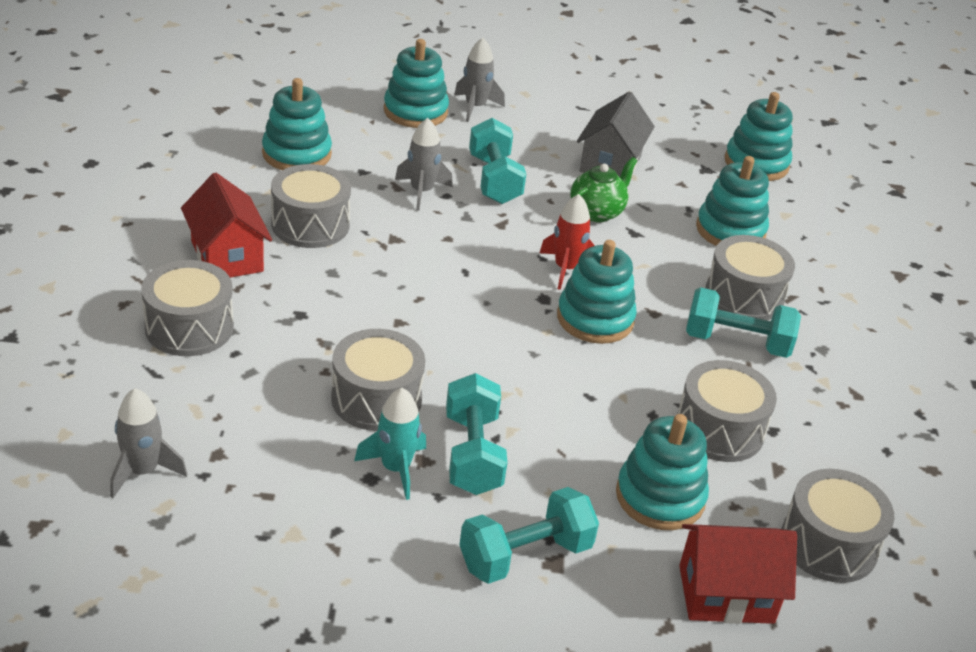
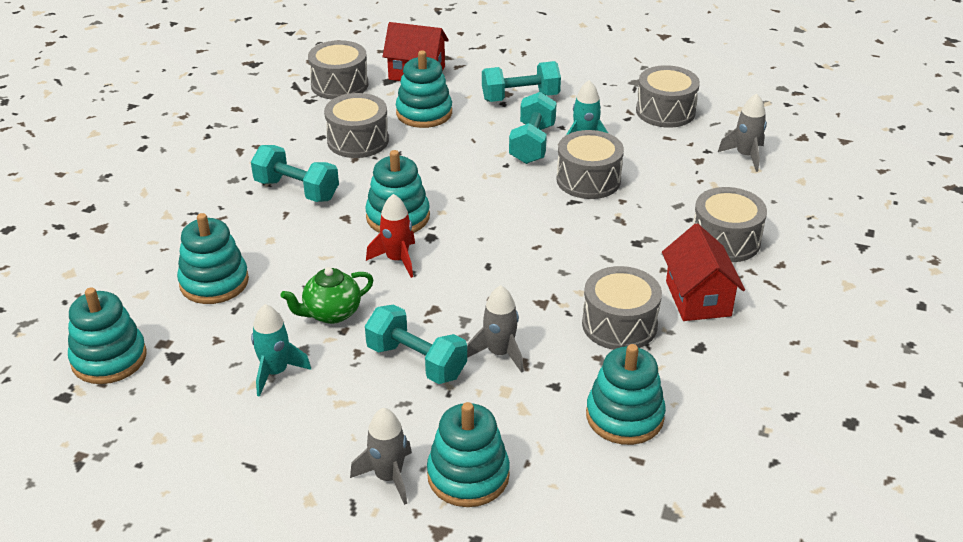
camera: 160 degrees left, 0 degrees up
turquoise dumbbell [469,118,526,204] -> turquoise dumbbell turned 60 degrees counterclockwise [365,305,467,384]
grey house [577,92,655,177] -> turquoise rocket [251,304,311,397]
grey drum [705,235,795,320] -> grey drum moved to [636,65,700,128]

